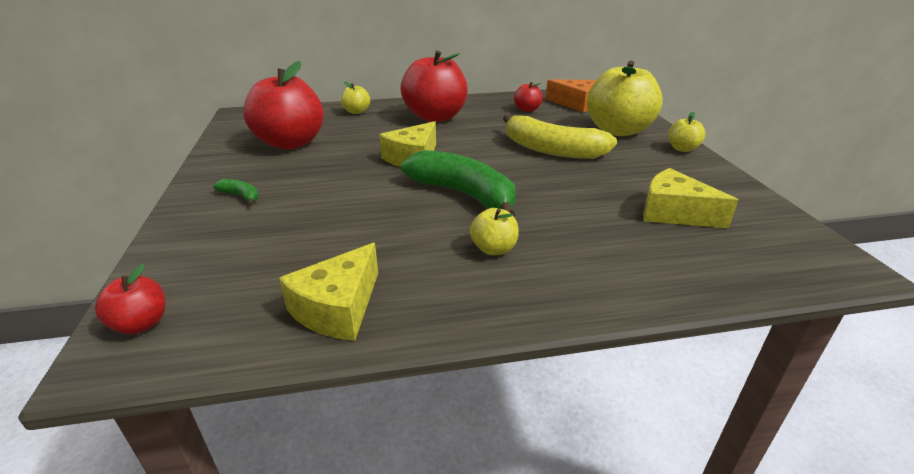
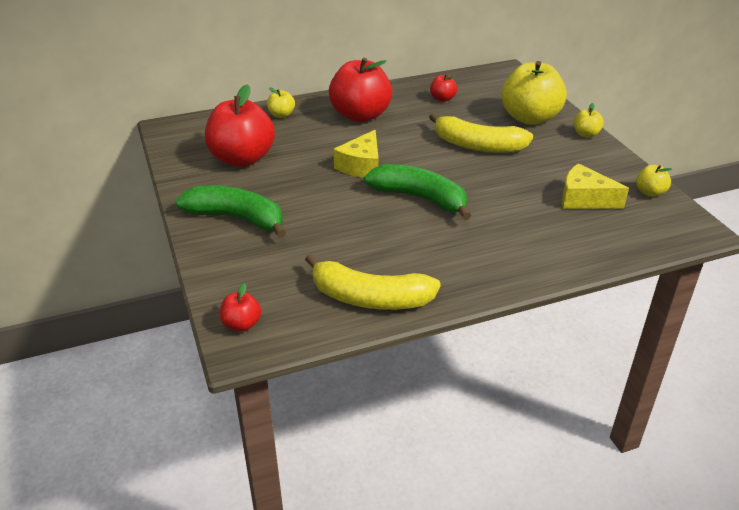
camera: 10 degrees left, 5 degrees up
green banana [213,179,259,205] -> green banana [175,186,286,238], size x2.41
yellow cheese [279,243,378,341] -> yellow banana [305,254,441,310]
yellow apple [470,208,519,255] -> yellow apple moved to [636,165,672,197]
orange cheese [546,79,596,112] -> none

